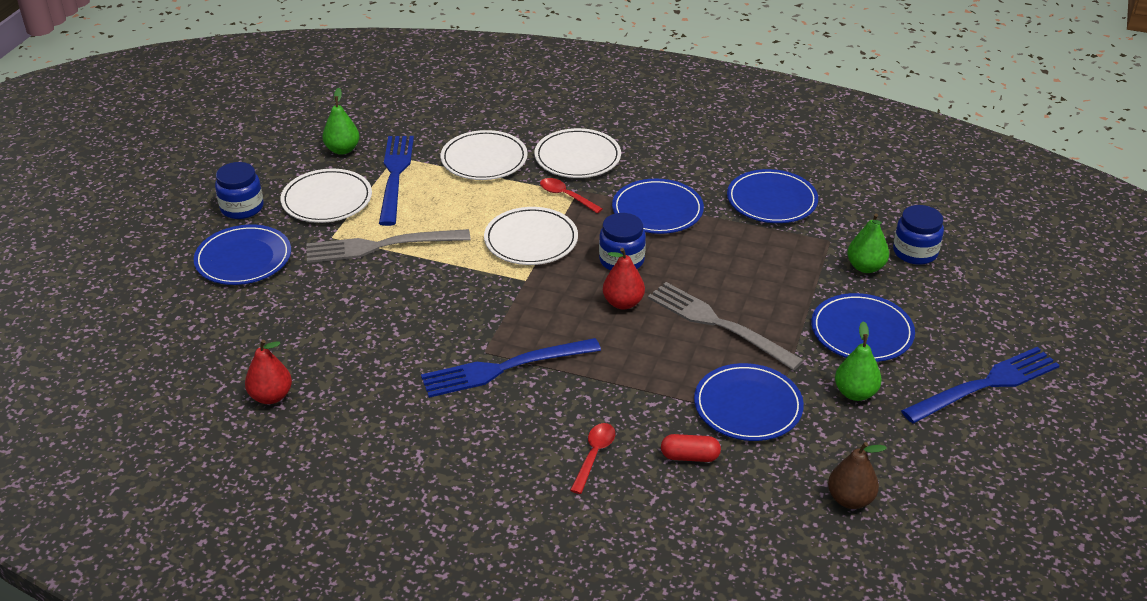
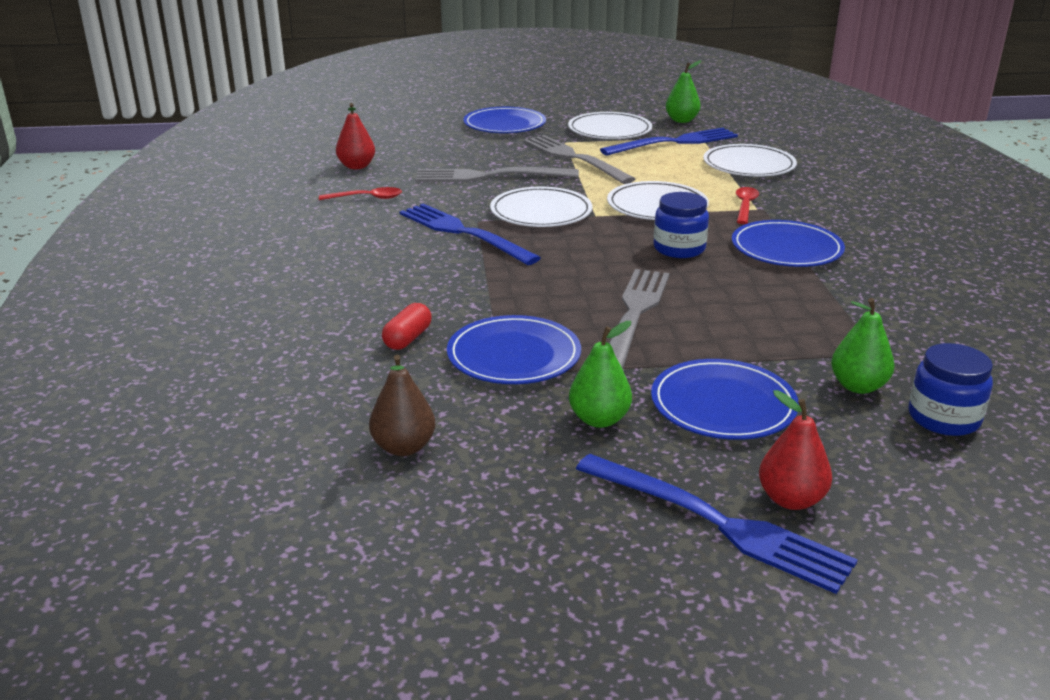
camera: 65 degrees right, 10 degrees down
blue jar [215,162,263,219] -> none
white plate [534,128,621,178] -> white plate moved to [490,187,592,227]
red spoon [570,423,615,494] -> red spoon moved to [319,187,402,200]
red pear [603,248,645,309] -> red pear moved to [759,390,832,510]
red capsule [661,434,721,462] -> red capsule turned 45 degrees clockwise [382,303,432,350]
blue plate [727,169,818,223] -> none
none -> grey fork [416,167,579,182]

